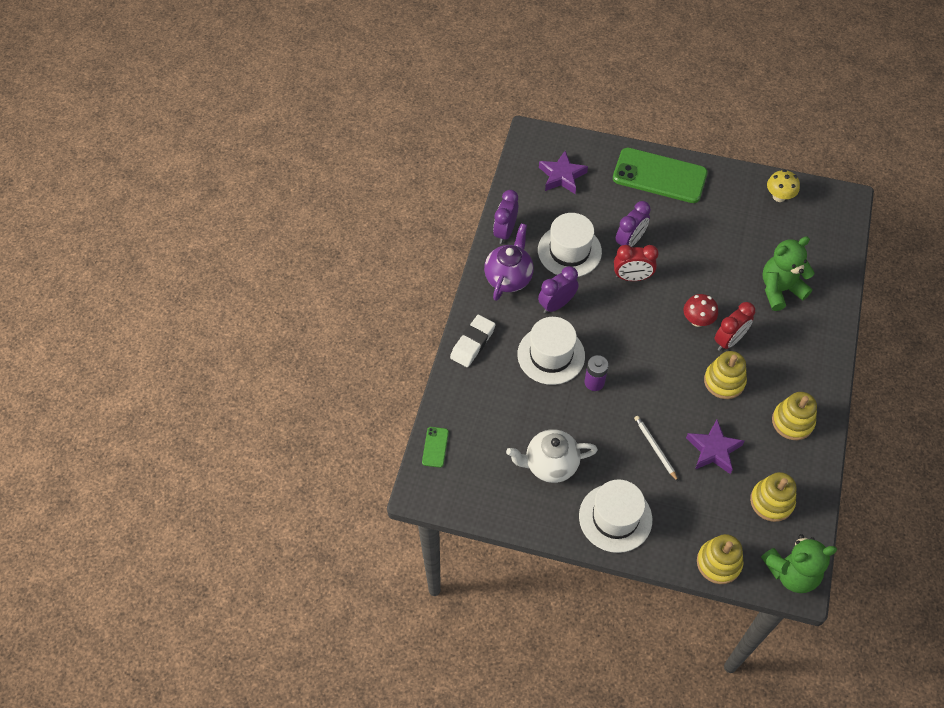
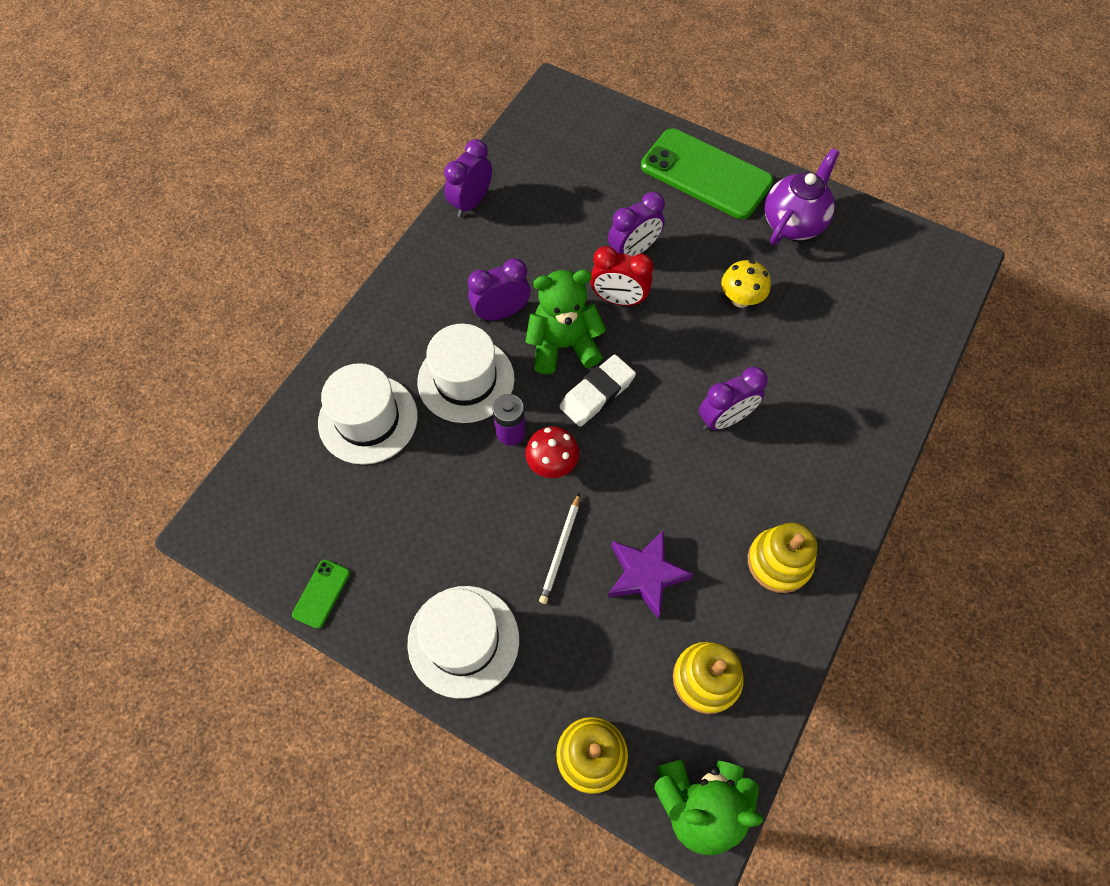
camera: 15 degrees right, 5 degrees up
green phone [422,427,449,468] -> green phone moved to [292,560,350,629]
white eraser [450,315,496,367] -> white eraser moved to [559,355,636,427]
purple teapot [484,223,534,301] -> purple teapot moved to [765,148,840,245]
white teapot [506,429,598,483] -> none
white hat [538,213,602,277] -> white hat moved to [318,363,418,465]
purple star [539,151,588,194] -> none
white pencil [634,416,678,481] -> white pencil turned 150 degrees counterclockwise [539,493,580,604]
red mushroom [683,294,718,327] -> red mushroom moved to [525,426,579,478]
yellow stacking toy [704,351,747,399] -> none
red clock [714,302,755,351] -> purple clock [699,367,768,430]
green teddy bear [762,236,815,311] -> green teddy bear moved to [525,270,606,374]
yellow mushroom [767,170,800,202] -> yellow mushroom moved to [721,260,771,308]

